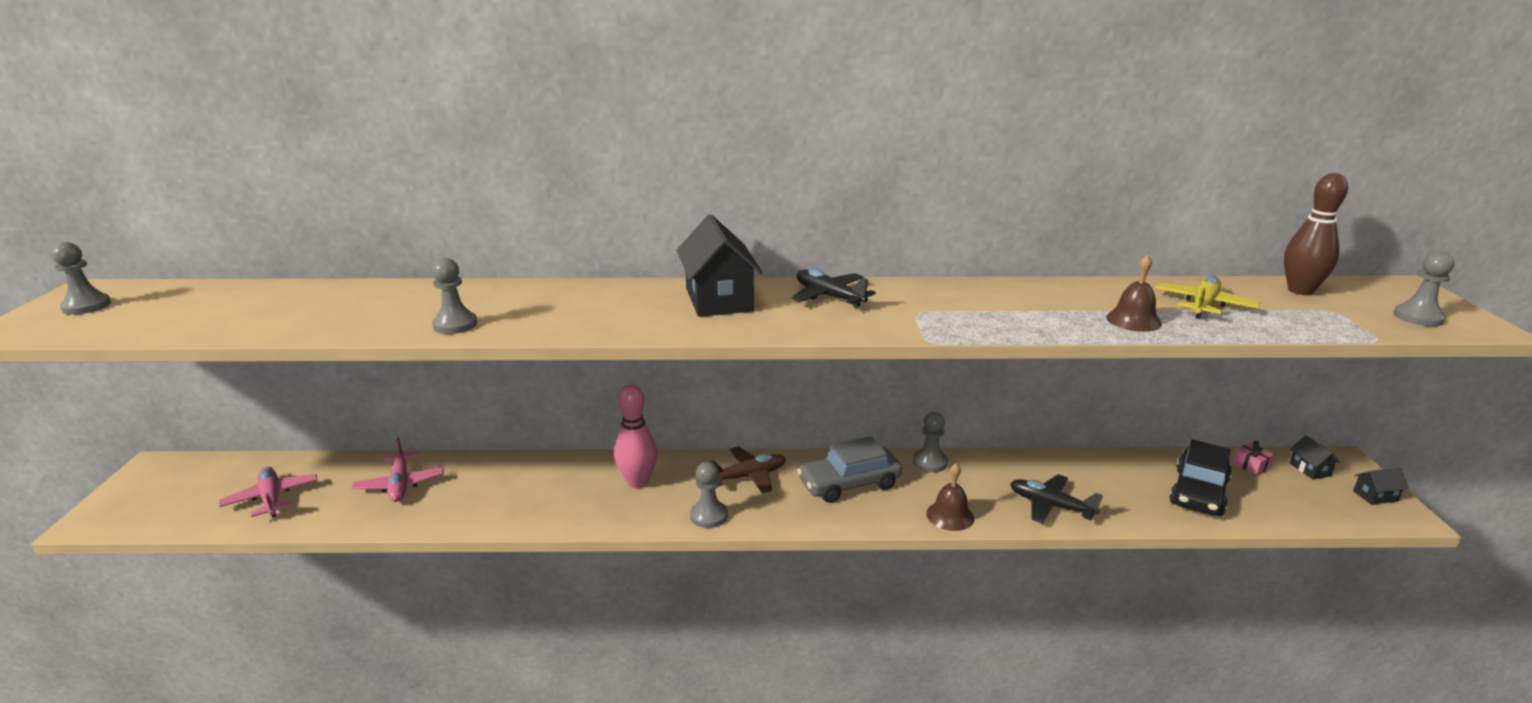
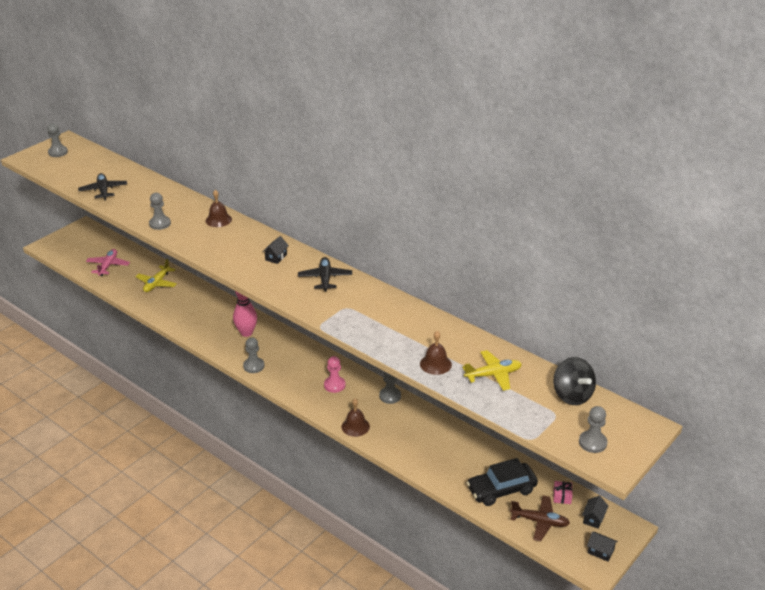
camera: 40 degrees right, 10 degrees up
pink plane [352,437,444,502] -> yellow plane [135,259,177,292]
black house [676,215,763,317] -> black house [262,236,289,264], size x0.46
brown plane [708,446,786,493] -> brown plane moved to [510,495,570,541]
grey car [797,436,902,503] -> pink pawn [324,356,345,393]
black plane [1010,474,1103,523] -> black plane moved to [78,173,127,201]
brown bowling pin [1284,173,1348,295] -> black spinning top [553,357,596,405]
none -> brown bell [206,190,232,227]

